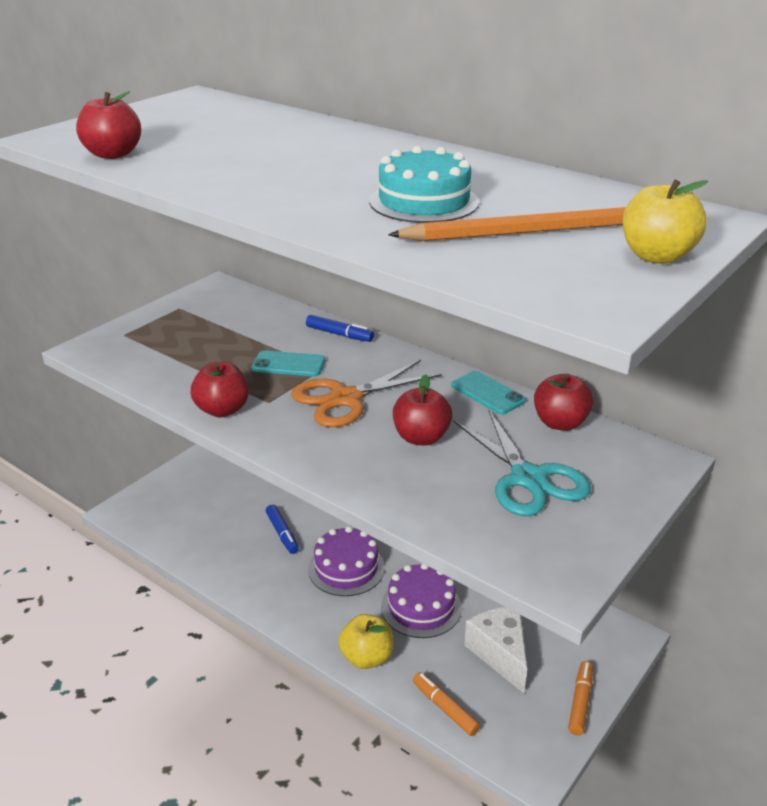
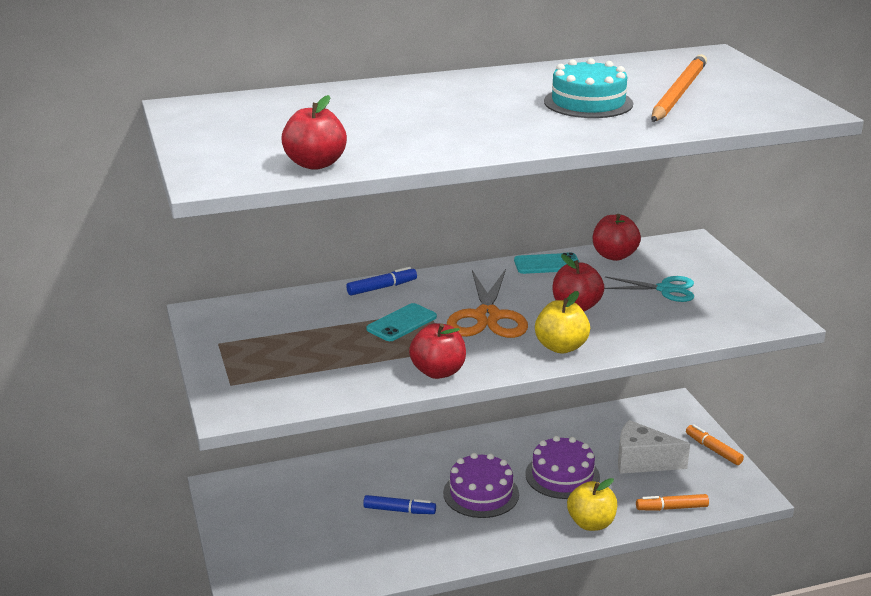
camera: 55 degrees left, 5 degrees down
turquoise scissors [453,410,591,516] -> turquoise scissors [604,276,694,302], size x0.66
yellow apple [623,179,708,264] -> yellow apple moved to [535,291,590,354]

